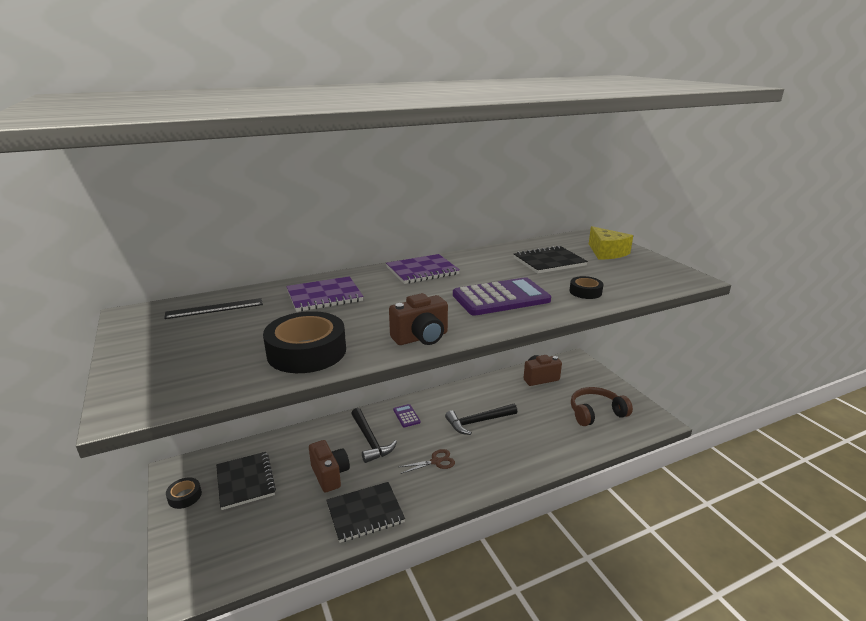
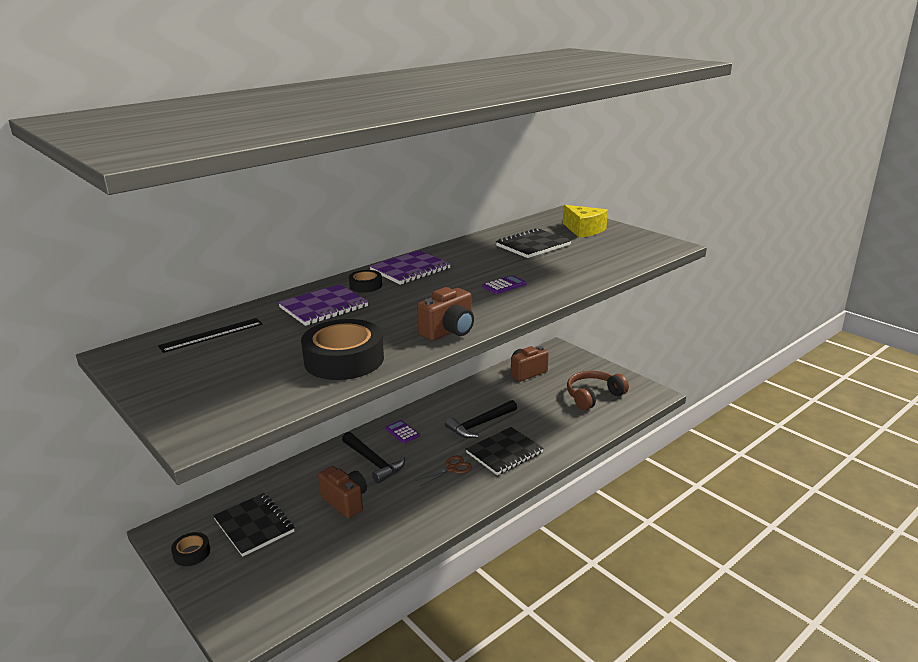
camera: 15 degrees left, 0 degrees up
black notebook [326,482,405,543] -> black notebook moved to [466,427,544,475]
purple calculator [453,277,551,316] -> purple calculator [483,275,527,294], size x0.45
black tape [569,276,603,299] -> black tape moved to [349,270,382,293]

